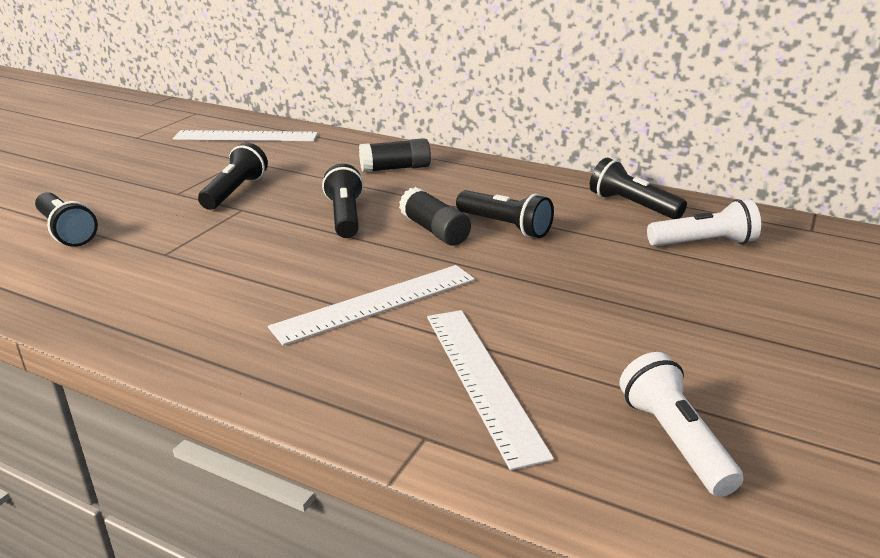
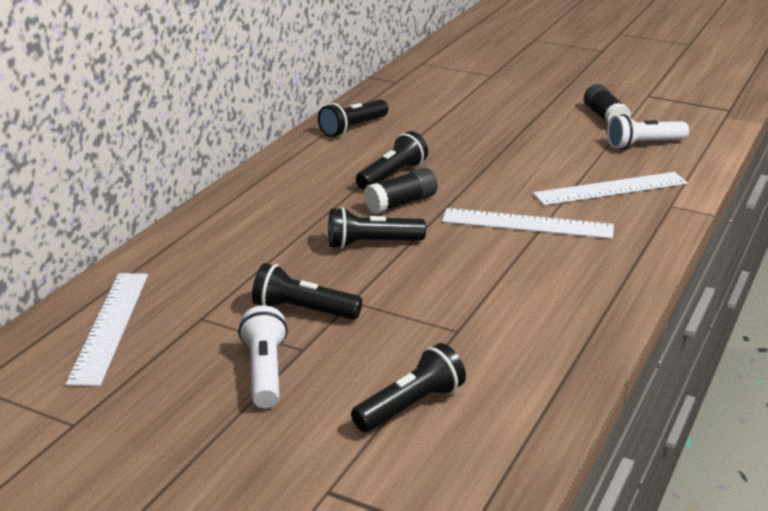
camera: 90 degrees left, 0 degrees up
white ruler [268,265,475,346] -> white ruler turned 45 degrees counterclockwise [442,208,614,239]
black glue stick [359,138,431,173] -> black glue stick moved to [584,84,631,124]
white flashlight [647,199,761,246] -> white flashlight moved to [238,306,288,408]

